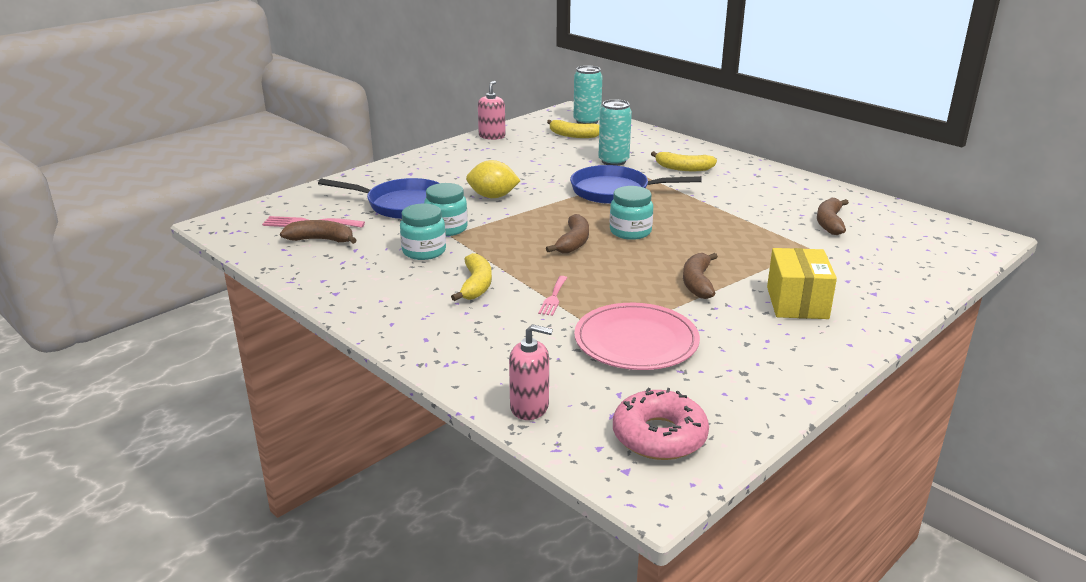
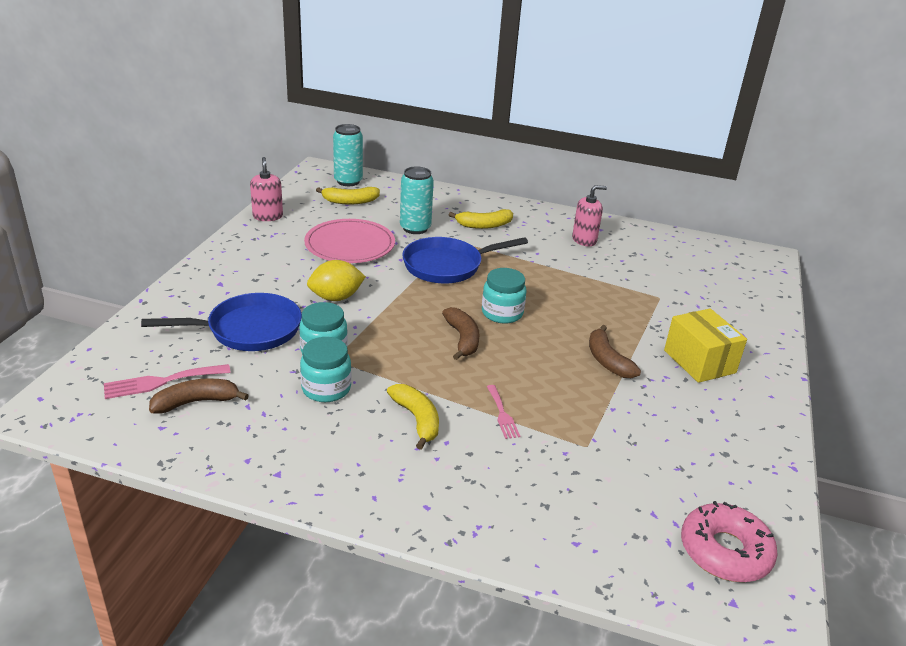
camera: 30 degrees left, 5 degrees up
pink soap dispenser [509,324,553,420] -> pink soap dispenser moved to [572,185,607,246]
pink plate [574,303,700,370] -> pink plate moved to [304,219,395,263]
brown banana [817,198,849,235] -> none

